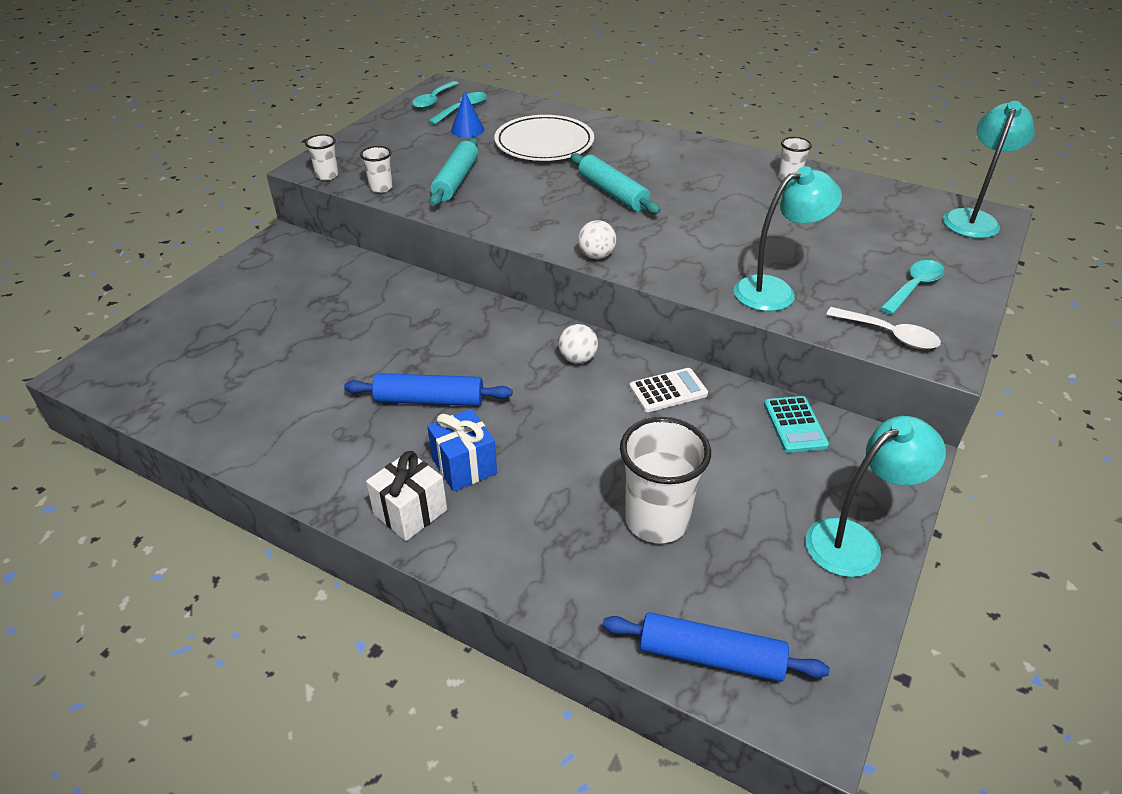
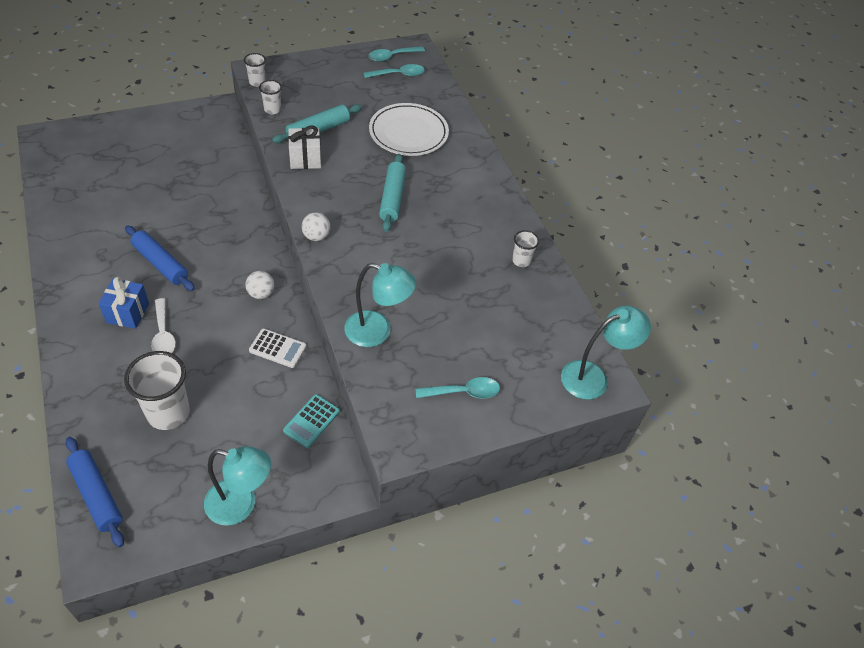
camera: 35 degrees right, 10 degrees up
white gift [366,451,447,541] -> white gift moved to [288,125,321,169]
blue cone [451,91,484,138] -> none
white spoon [826,307,941,349] -> white spoon moved to [151,298,176,353]

